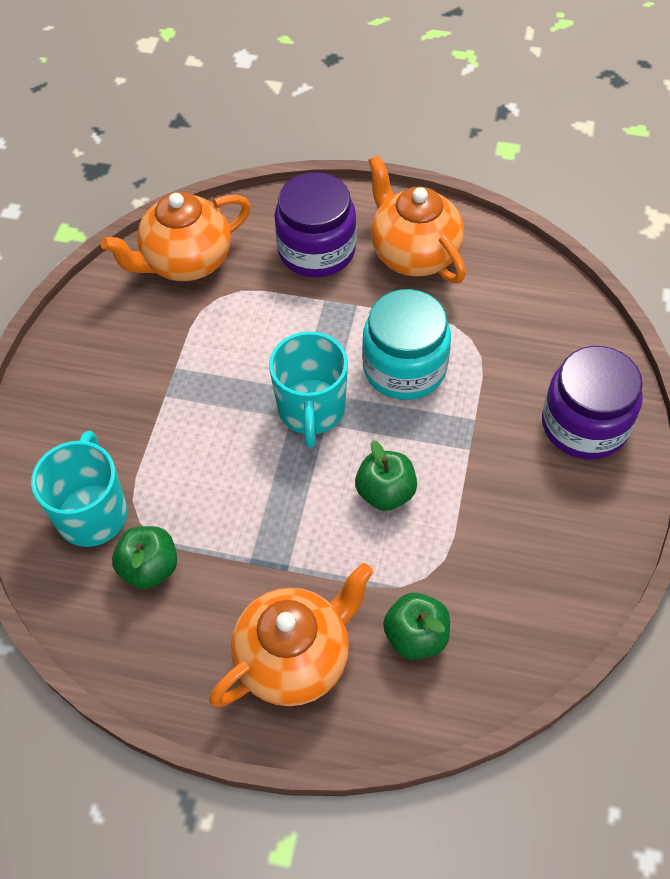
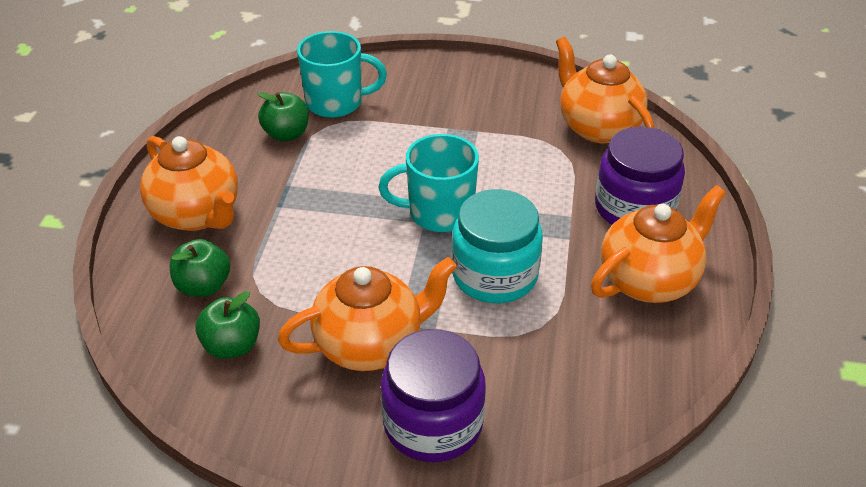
camera: 85 degrees right, 15 degrees down
green apple [355,440,417,511] -> green apple moved to [195,291,260,359]
none -> orange teapot [278,257,457,371]

